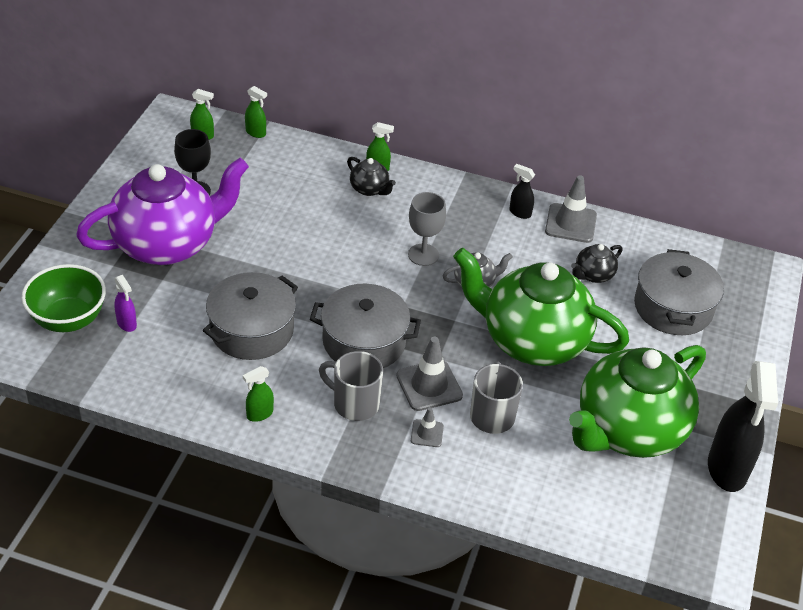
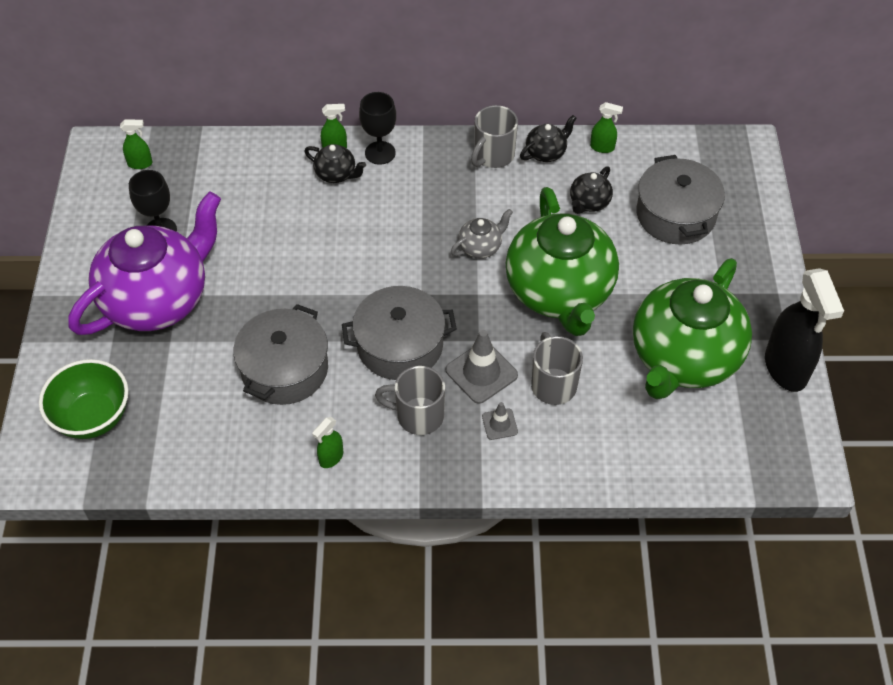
camera: 15 degrees left, 10 degrees up
purple spray bottle [114,275,137,332] -> none
green spray bottle [245,86,267,138] -> green spray bottle moved to [590,102,623,153]
grey goblet [408,192,446,266] -> none
green teapot [453,248,629,366] -> green teapot turned 105 degrees counterclockwise [505,187,619,336]
black spray bottle [509,164,535,219] -> grey mug [471,105,518,168]
grey traffic cone [545,175,597,243] -> black teapot [520,115,577,162]
none -> black goblet [359,92,396,165]

